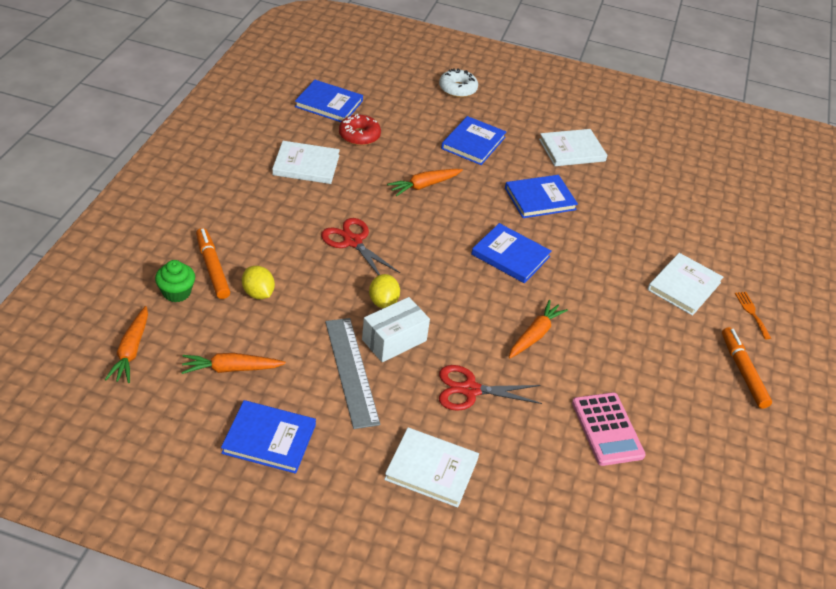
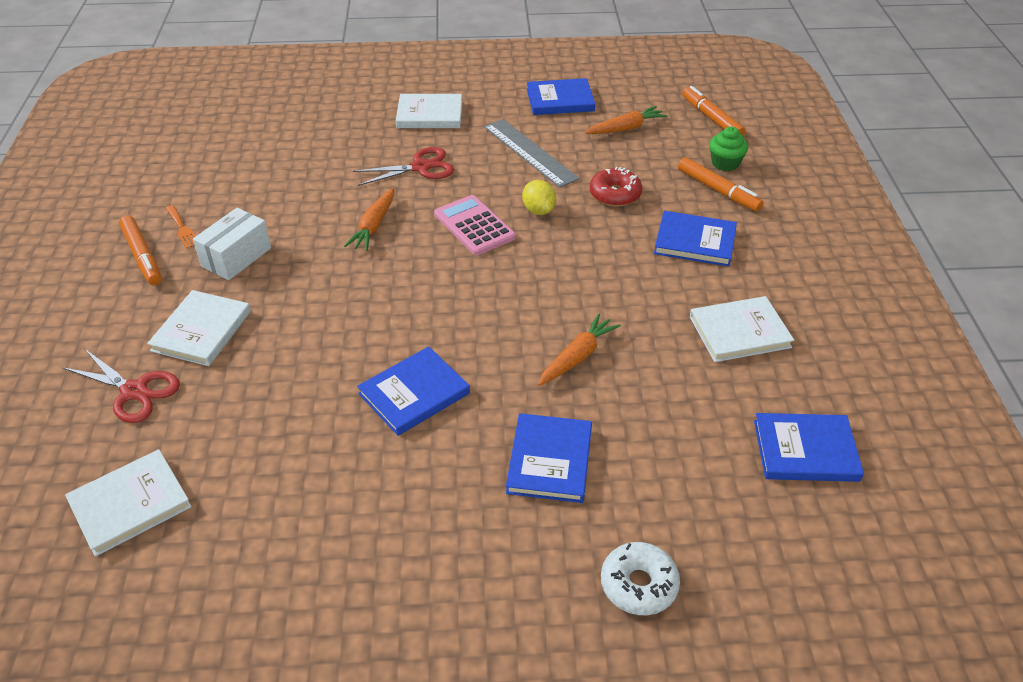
camera: 165 degrees right, 0 degrees up
orange carrot [105,306,148,383] -> orange marker [682,86,745,136]
yellow lemon [242,266,275,299] -> none
red scissors [321,218,400,276] -> red scissors moved to [62,349,180,423]
red donut [339,114,381,146] -> red donut moved to [590,167,642,207]
white box [362,297,430,362] -> white box moved to [193,208,271,280]
blue book [471,223,552,283] -> blue book moved to [654,211,737,267]
white book [539,129,608,166] -> white book moved to [65,449,192,557]
pink calculator [572,392,646,466] -> pink calculator moved to [434,195,516,255]
orange fork [735,292,771,339] -> orange fork moved to [166,205,196,249]

